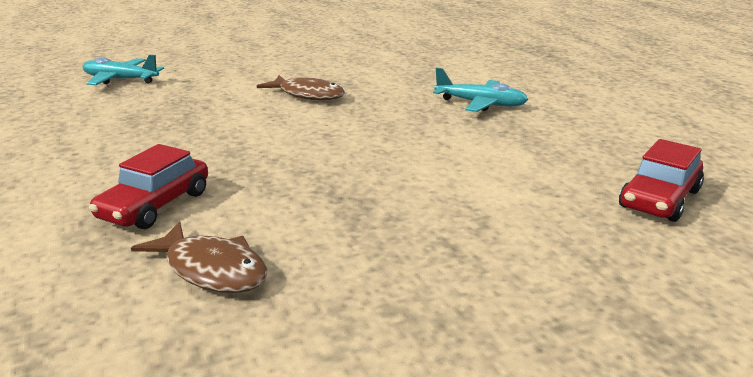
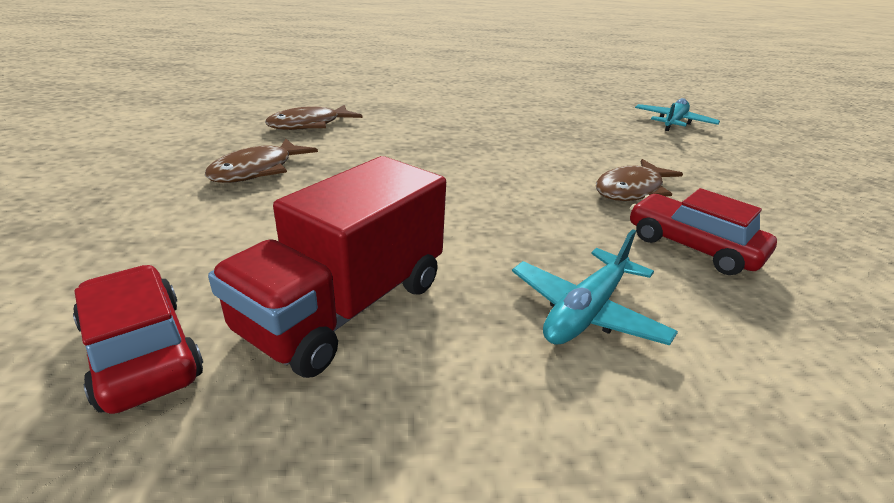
camera: 105 degrees right, 5 degrees up
red car [89,144,208,229] -> red car moved to [630,188,777,275]
none -> brown fish [205,138,318,183]
none -> red truck [208,156,446,378]

